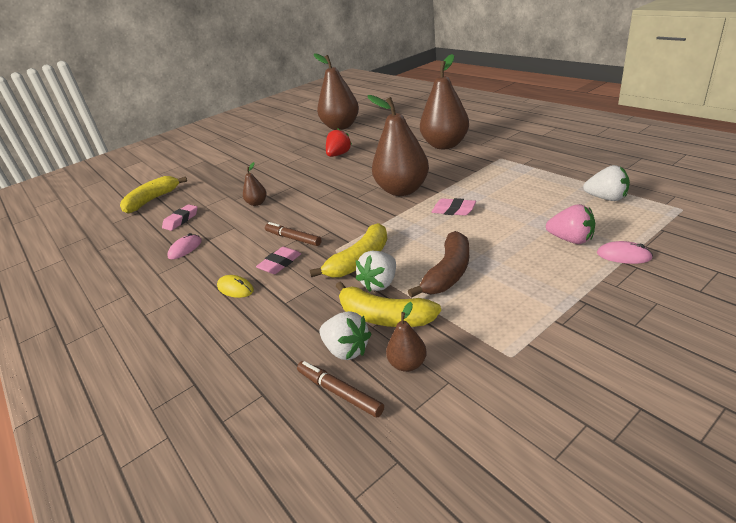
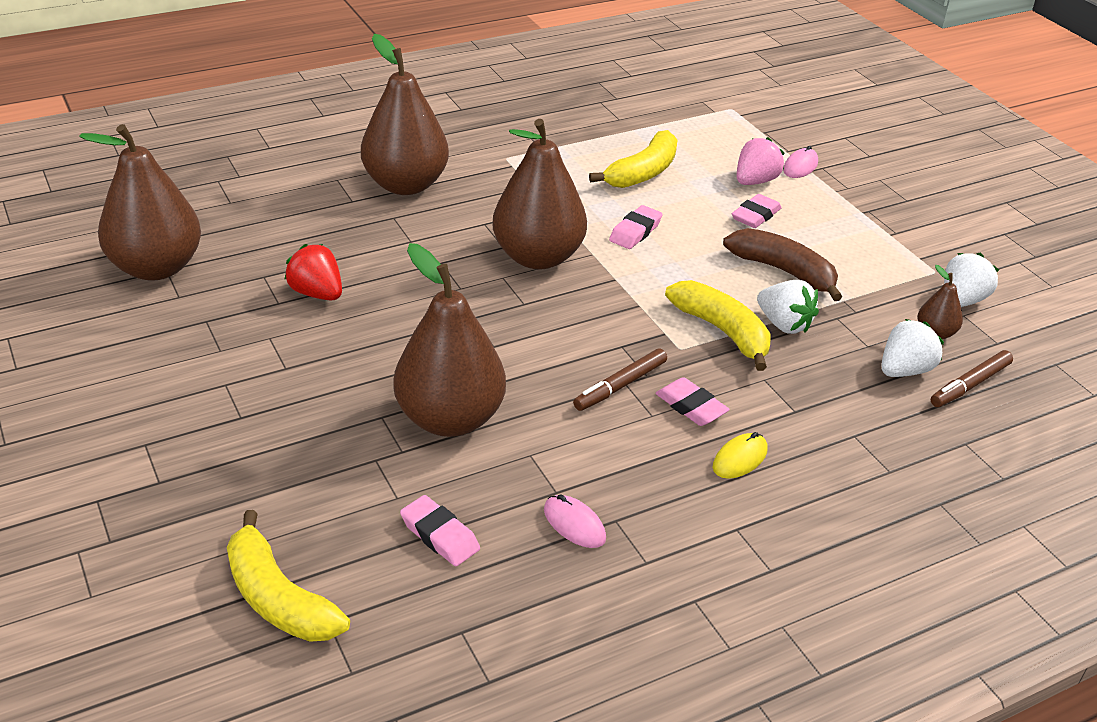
camera: 85 degrees left, 5 degrees up
brown pear [243,162,267,206] -> brown pear [393,243,506,437], size x2.28
yellow banana [335,281,441,327] -> yellow banana moved to [589,130,677,188]
white strawberry [583,165,630,201] -> white strawberry moved to [944,253,999,307]
none -> pink eraser [732,194,782,228]

